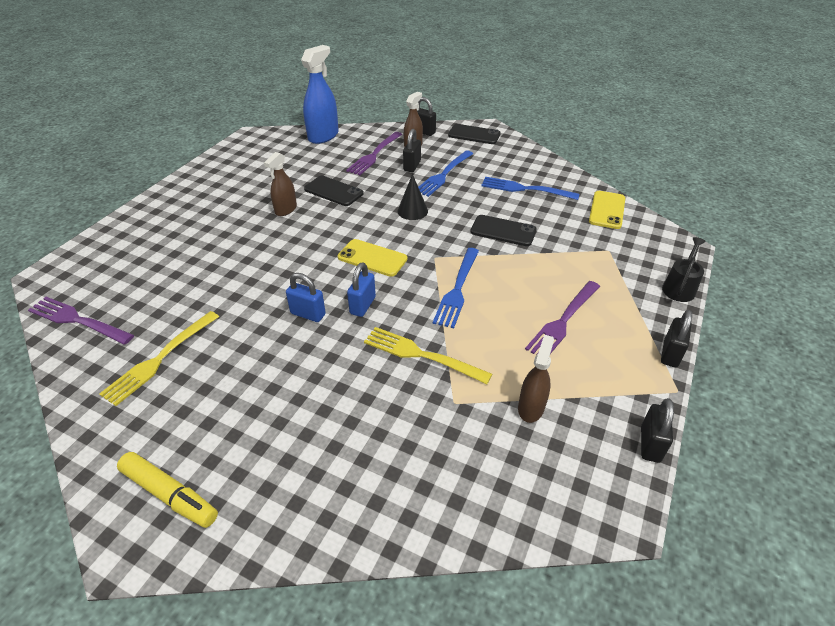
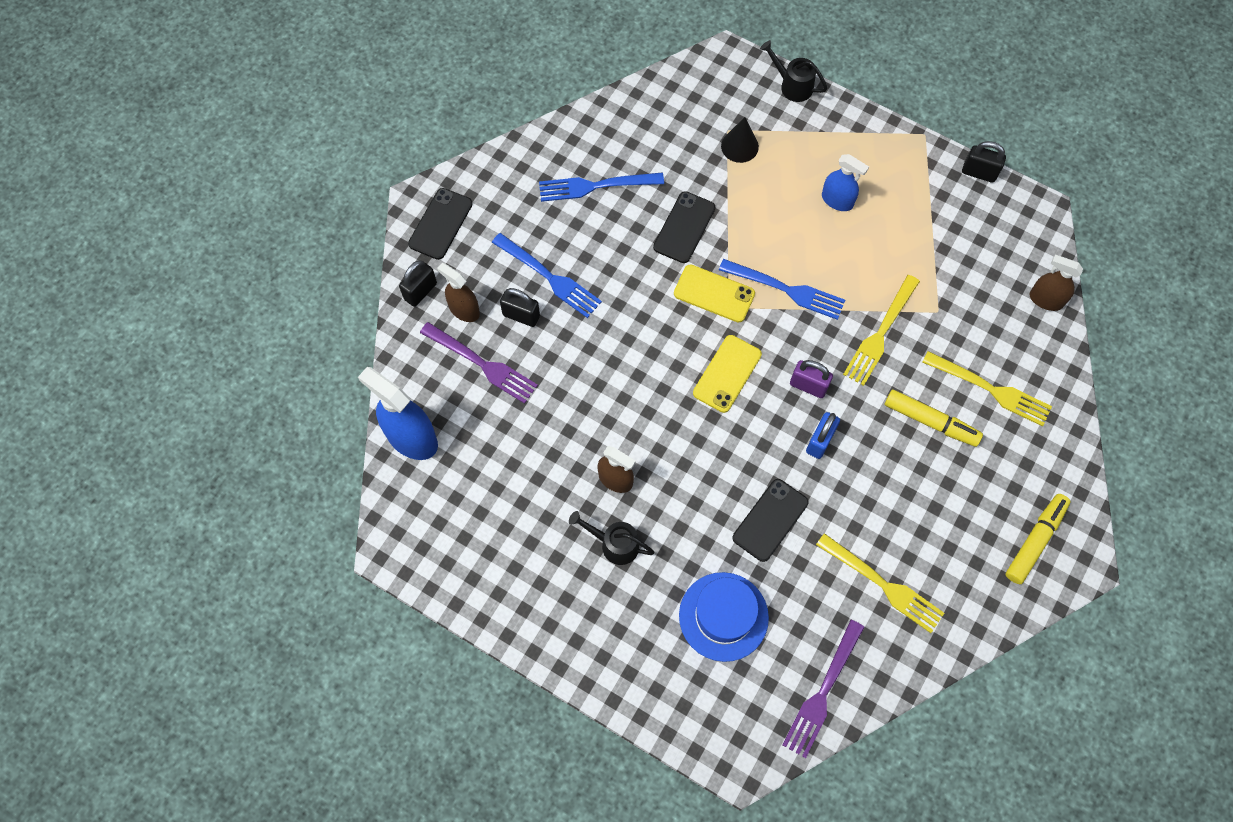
camera: 85 degrees left, 25 degrees up
black phone [304,176,364,206] -> black phone moved to [732,479,809,562]
blue padlock [347,262,376,317] -> purple padlock [790,360,833,398]
black cone [397,174,428,220] -> black cone moved to [721,117,759,163]
blue fork [481,177,579,200] -> blue fork turned 60 degrees clockwise [539,172,664,202]
brown spray bottle [518,335,554,423] -> brown spray bottle moved to [1029,255,1083,311]
purple fork [525,281,600,354] -> blue spray bottle [822,154,869,211]
yellow phone [589,191,625,229] -> yellow phone moved to [674,264,755,323]
black padlock [661,310,692,367] -> none
none -> black watering can [569,511,654,565]
none -> blue hat [679,572,769,662]
none -> yellow marker [885,389,983,447]
none -> yellow fork [922,351,1052,427]

